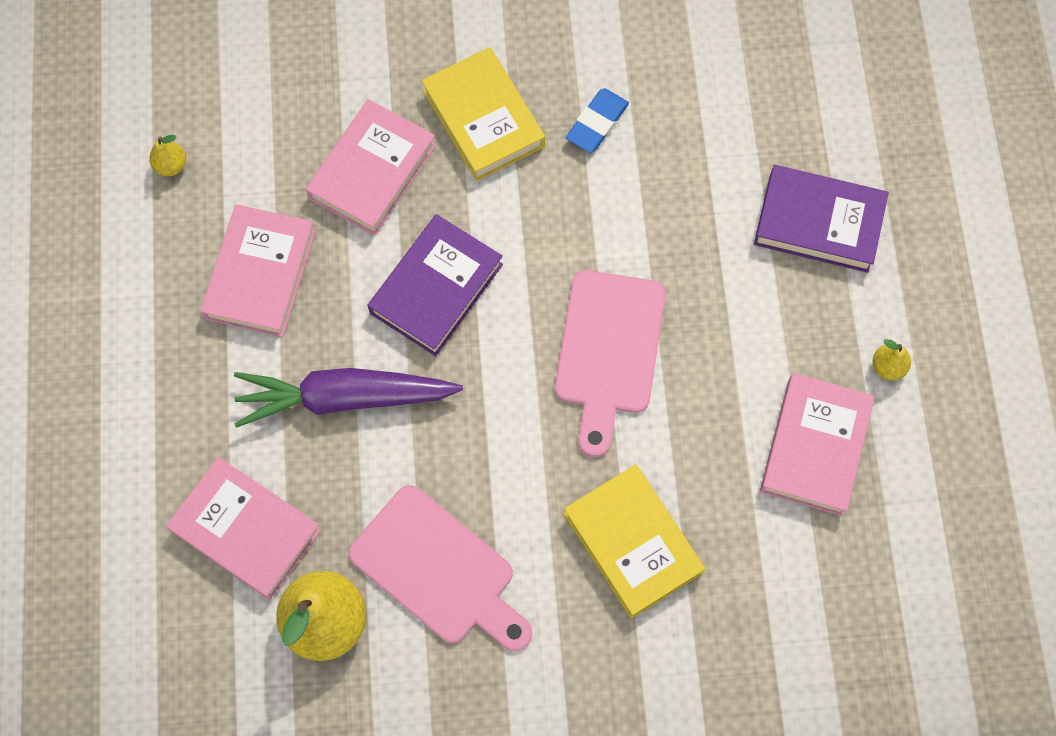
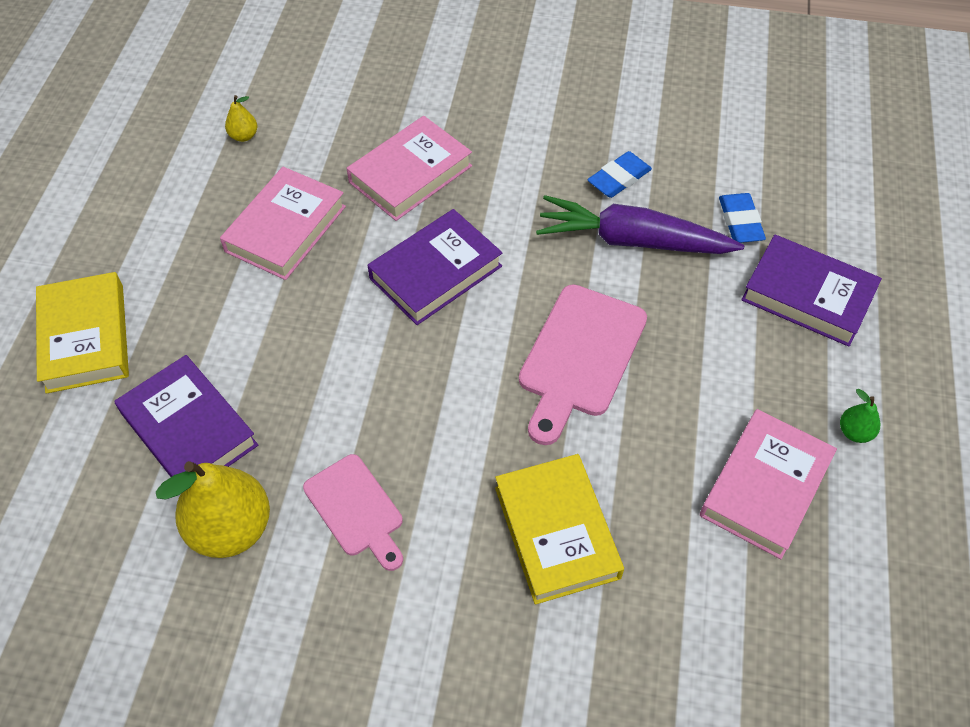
camera: 15 degrees right, 15 degrees down
pink book [166,457,322,600] -> purple book [115,355,258,477]
purple carrot [234,368,463,428] -> purple carrot moved to [536,195,744,254]
pink cutting board [349,485,532,651] -> pink cutting board [303,454,403,571], size x0.64
yellow book [422,47,545,181] -> yellow book moved to [36,272,129,394]
yellow pear [873,339,911,380] -> green pear [840,389,880,443]
none -> blue eraser [719,193,766,243]

